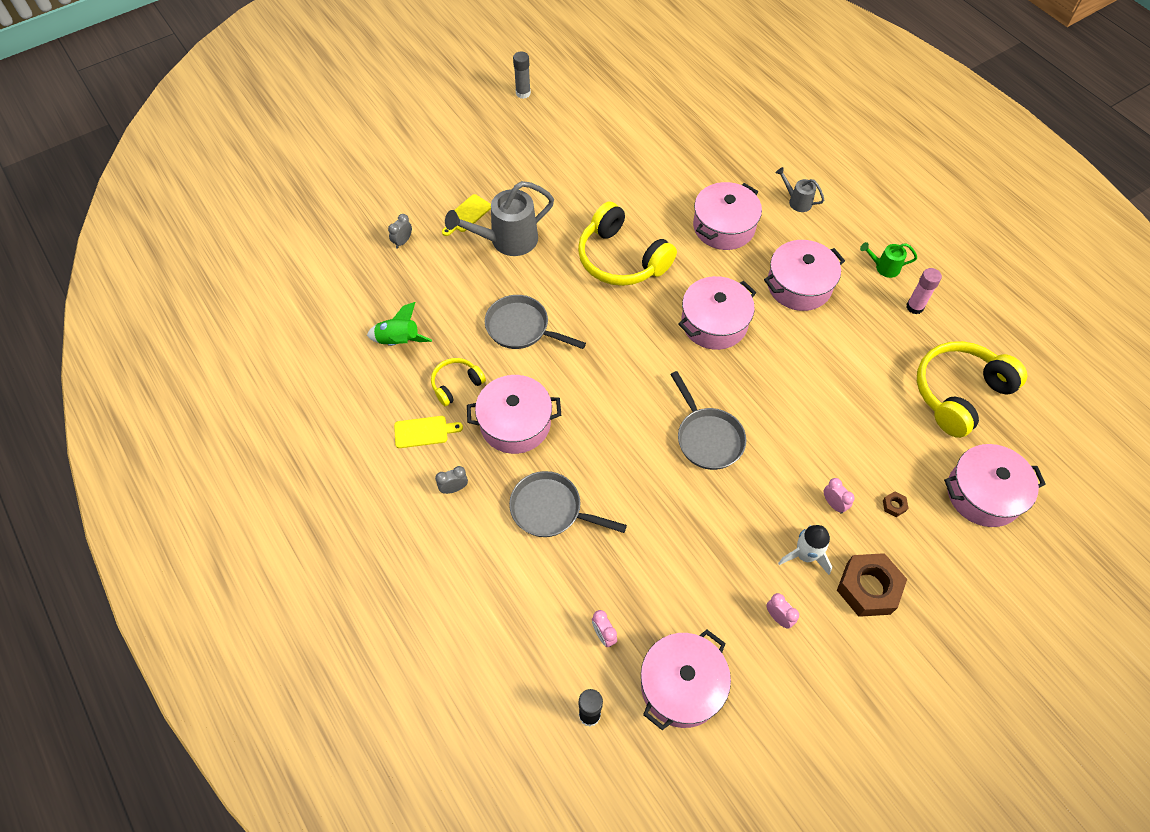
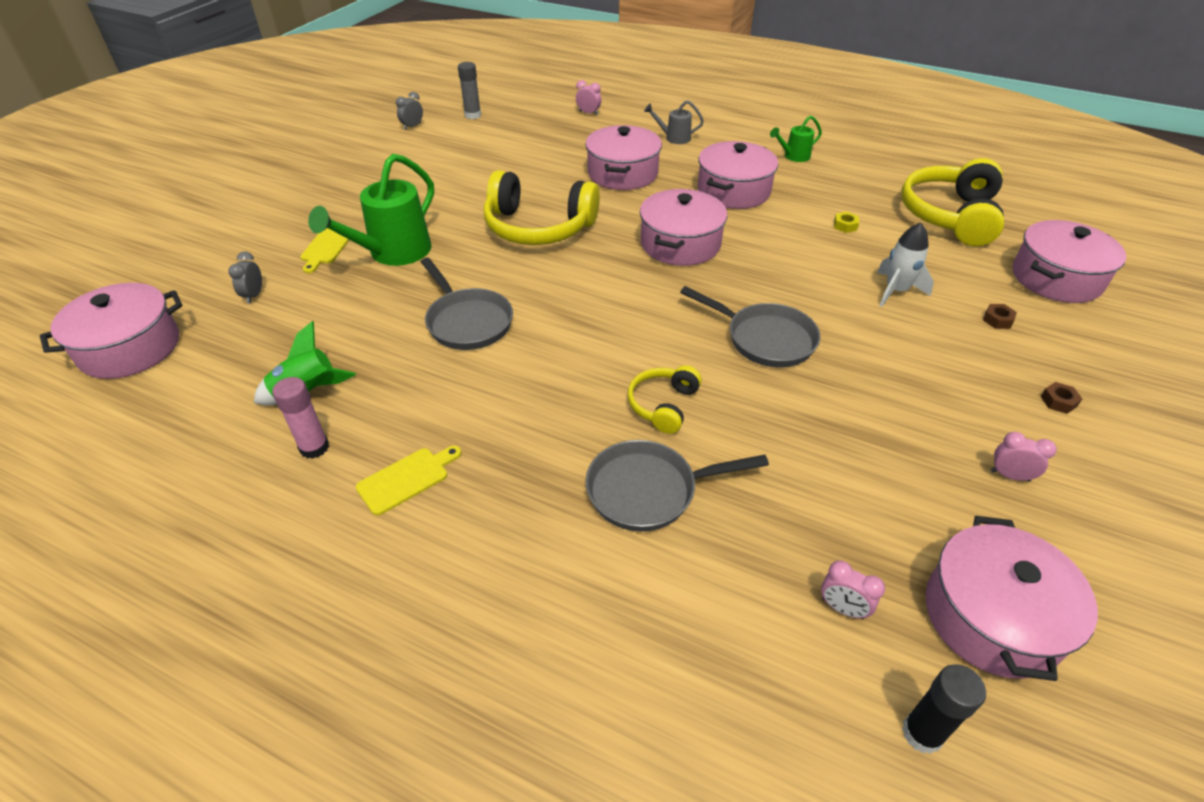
camera: 30 degrees left, 15 degrees down
yellow headphones [431,358,486,406] -> yellow headphones moved to [628,365,702,434]
grey clock [435,466,468,494] -> grey clock moved to [396,92,423,130]
grey watering can [445,181,554,256] -> green watering can [308,154,434,266]
pink pot [467,375,561,454] -> pink pot moved to [40,283,183,379]
grey pan [485,295,586,349] -> grey pan turned 120 degrees counterclockwise [421,258,513,350]
grey glue stick [513,51,531,99] -> grey glue stick moved to [458,62,481,119]
white rocket [778,525,832,575] -> white rocket moved to [877,223,934,307]
pink clock [824,478,855,514] -> pink clock moved to [576,80,601,115]
brown nut [837,553,907,617] -> brown nut [1041,382,1082,414], size x0.40
pink glue stick [906,268,942,314] -> pink glue stick moved to [272,377,329,459]
none -> yellow nut [834,212,859,233]

